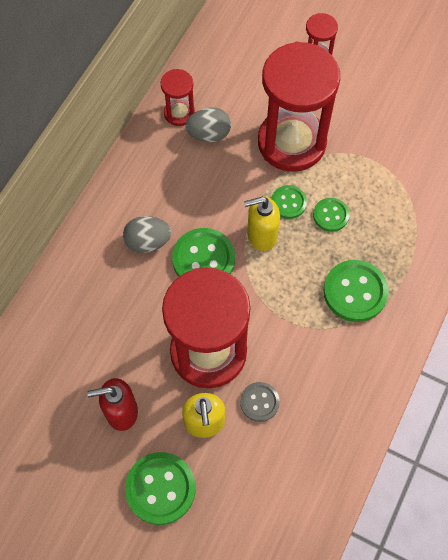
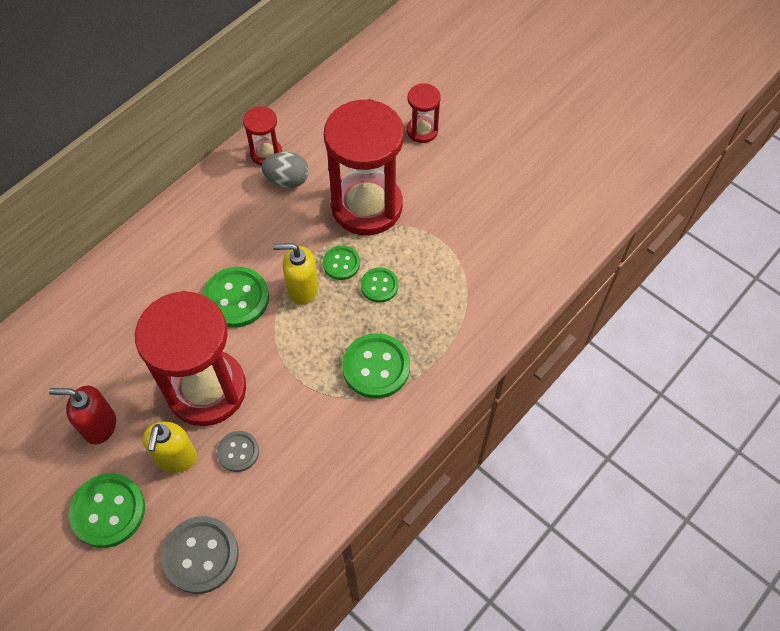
camera: 15 degrees right, 5 degrees down
grey egg [123,216,171,253] -> none
none -> grey button [161,516,239,594]

